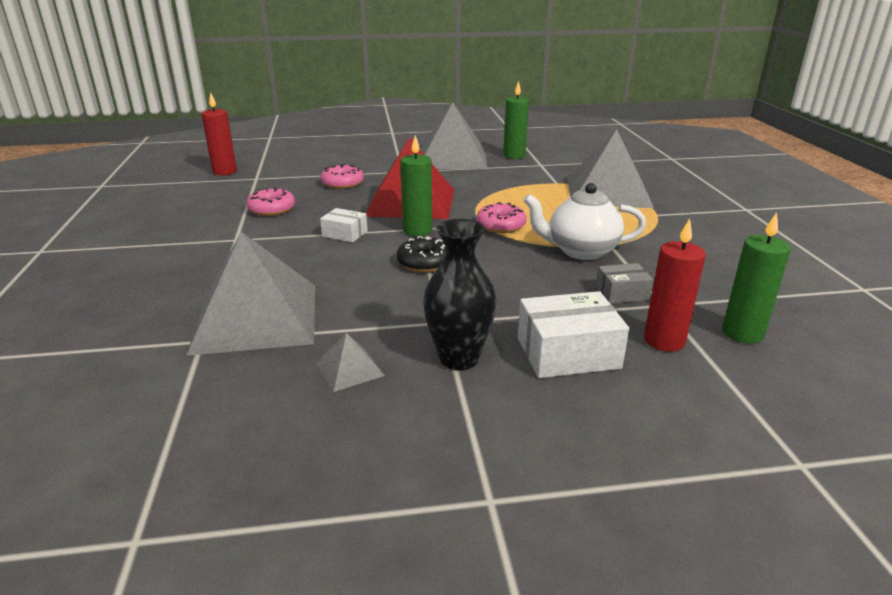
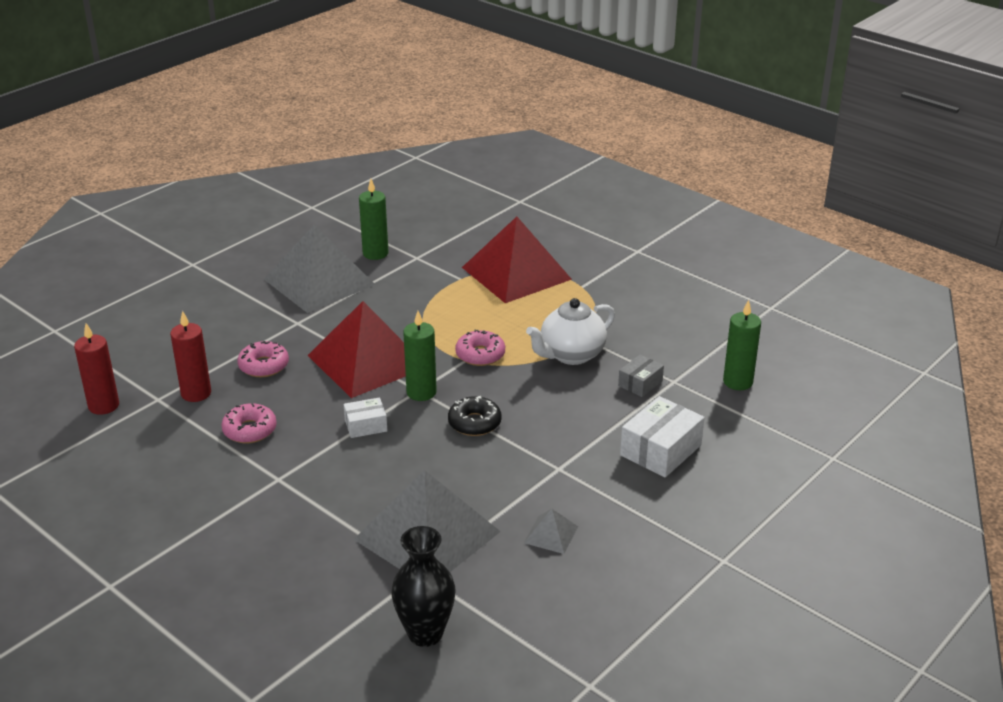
camera: 40 degrees left, 5 degrees up
black vase [423,219,497,370] -> black vase moved to [391,526,456,647]
grey pyramid [567,129,654,208] -> red pyramid [462,217,572,303]
red candle [644,218,706,352] -> red candle moved to [170,311,211,402]

